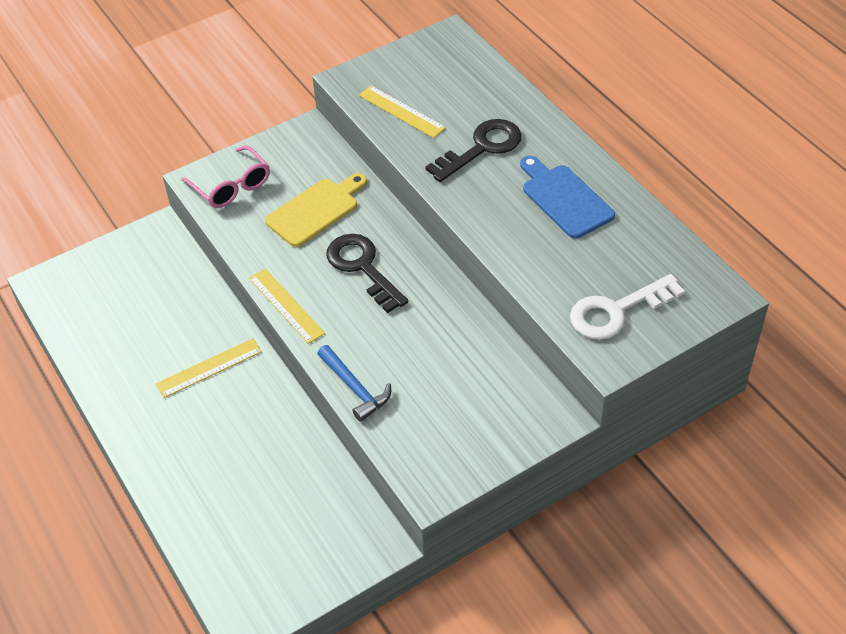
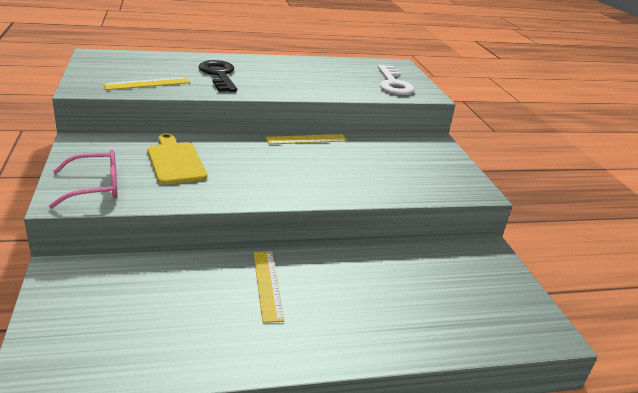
camera: 75 degrees left, 20 degrees down
yellow ruler [249,269,325,344] -> yellow ruler moved to [266,134,347,145]
blue hammer [317,345,391,422] -> none
black key [326,234,408,313] -> none
blue cutting board [520,156,615,239] -> none

